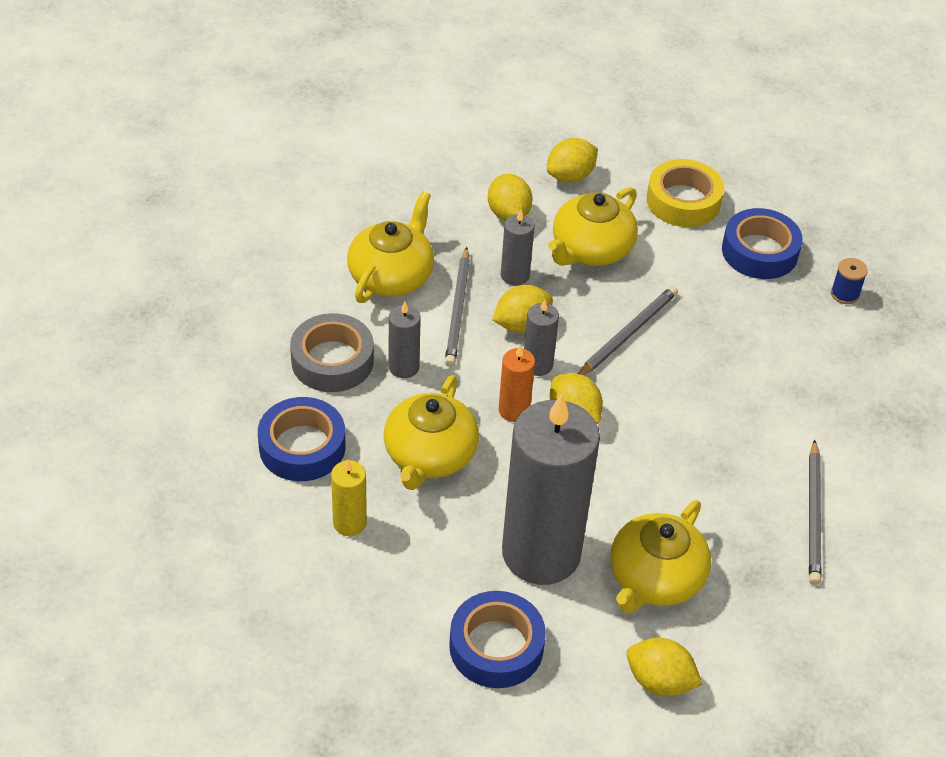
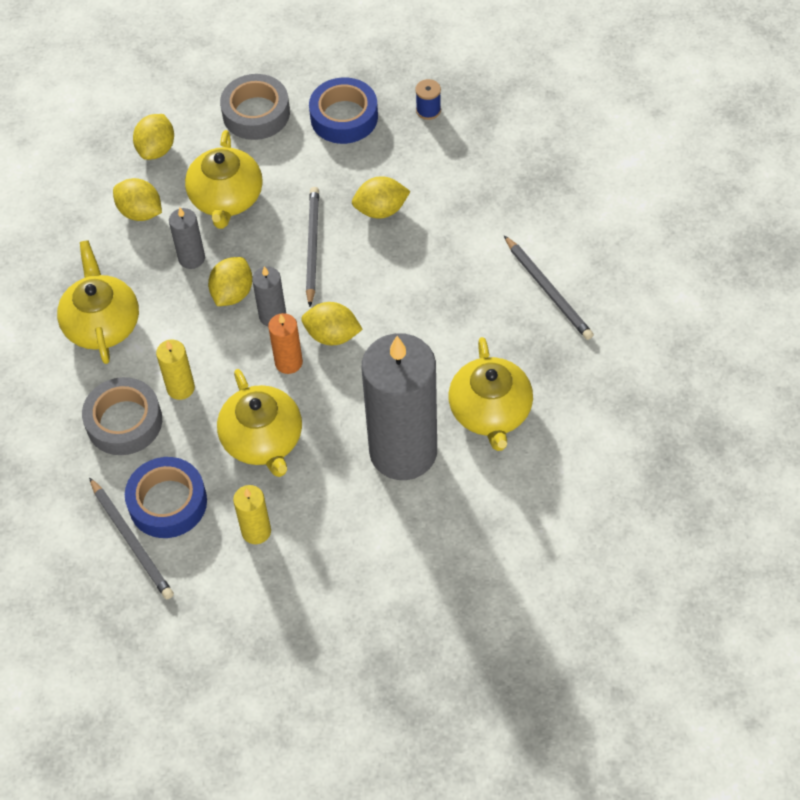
camera: 35 degrees left, 10 degrees up
grey candle [389,302,421,378] -> yellow candle [156,339,195,400]
grey pencil [445,247,470,367] -> grey pencil moved to [89,477,174,599]
blue tape [449,591,546,688] -> none
yellow lemon [627,638,703,696] -> yellow lemon moved to [352,176,411,219]
yellow tape [647,159,724,227] -> grey tape [220,74,290,140]

